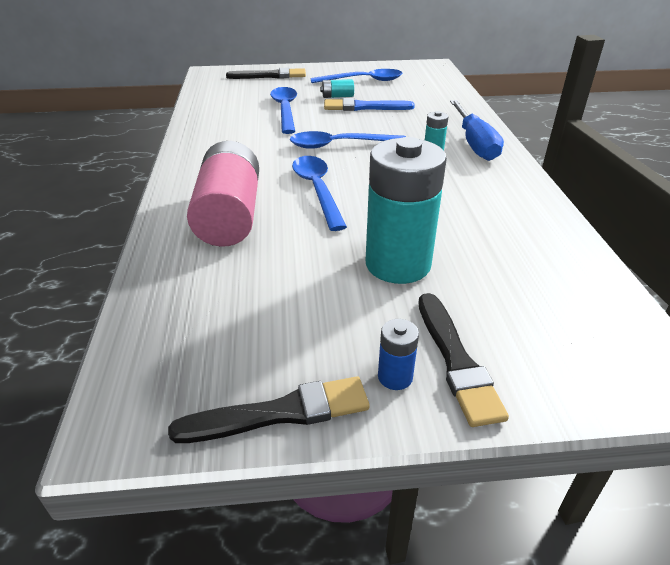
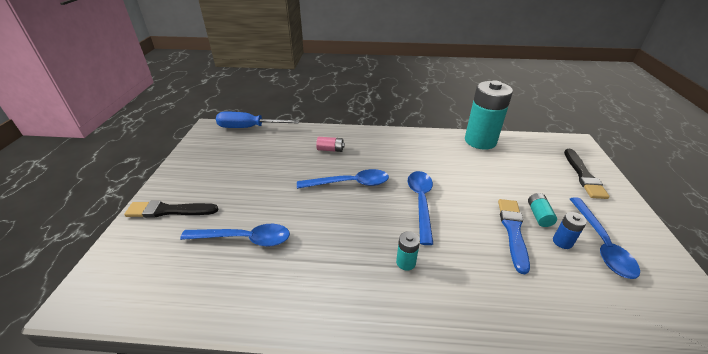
camera: 100 degrees right, 0 degrees up
black brush [168,376,370,443] -> none
pink battery [187,141,259,247] -> pink battery [316,137,345,152], size x0.42
blue spoon [270,87,297,134] -> blue spoon moved to [180,224,290,246]
turquoise battery [366,137,447,284] -> turquoise battery moved to [465,81,513,150]
blue battery [378,319,419,390] -> blue battery moved to [553,212,587,249]
blue screwdriver [450,100,504,161] -> blue screwdriver moved to [216,112,300,128]

